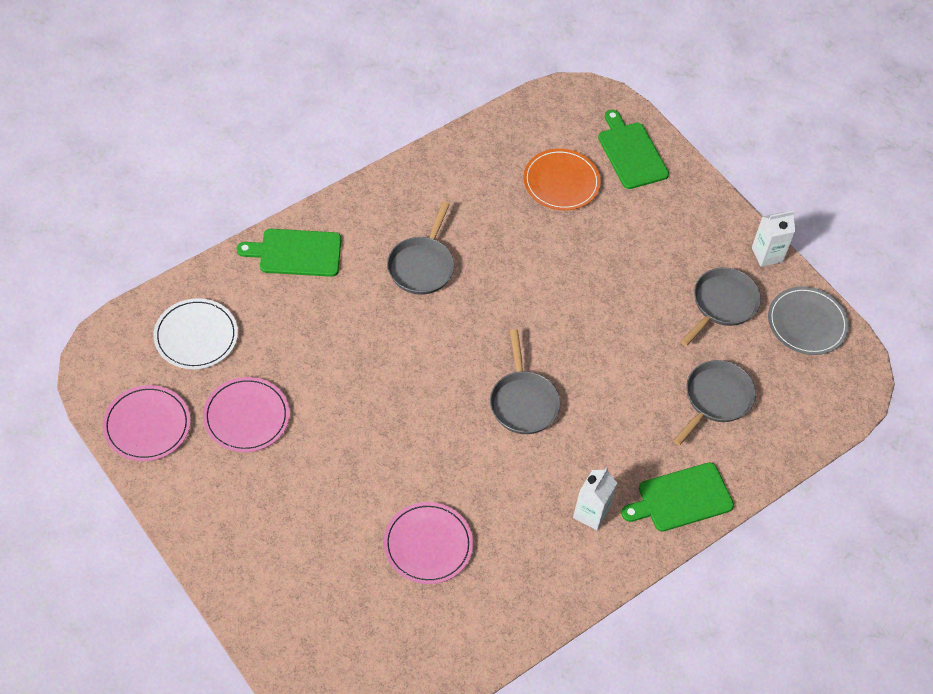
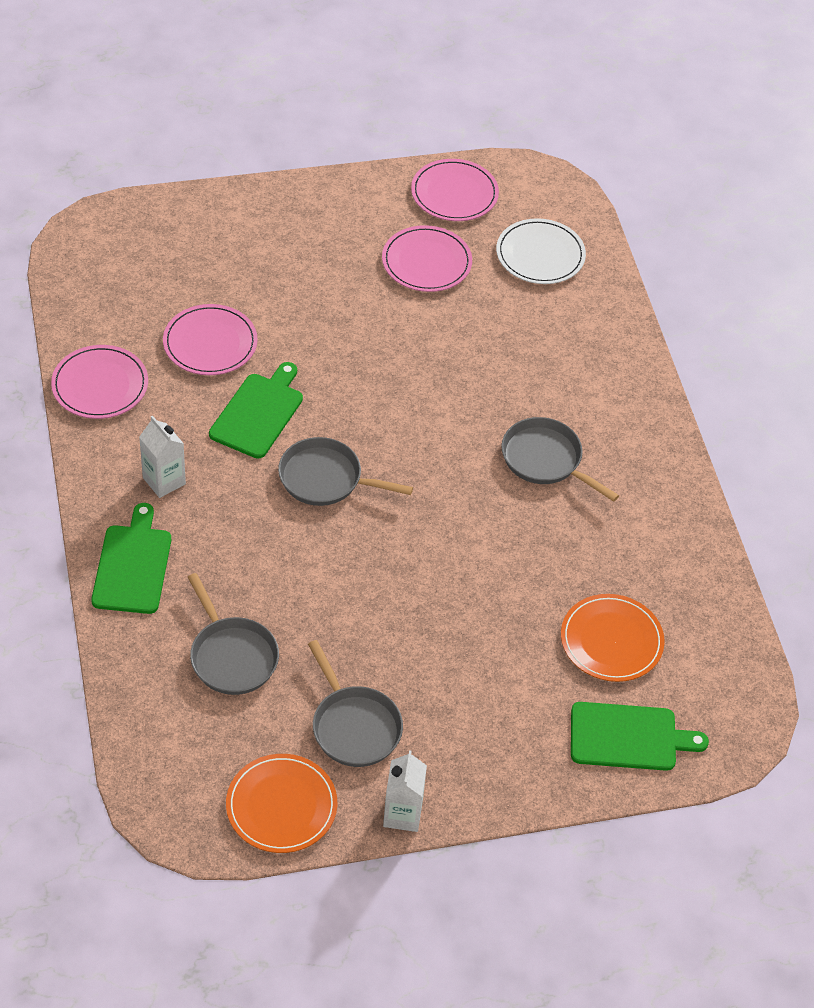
camera: 115 degrees right, 5 degrees down
green cutting board [237,229,341,277] -> green cutting board moved to [209,362,303,459]
grey plate [768,286,849,355] -> orange plate [226,754,337,853]
none -> pink plate [51,345,148,419]

